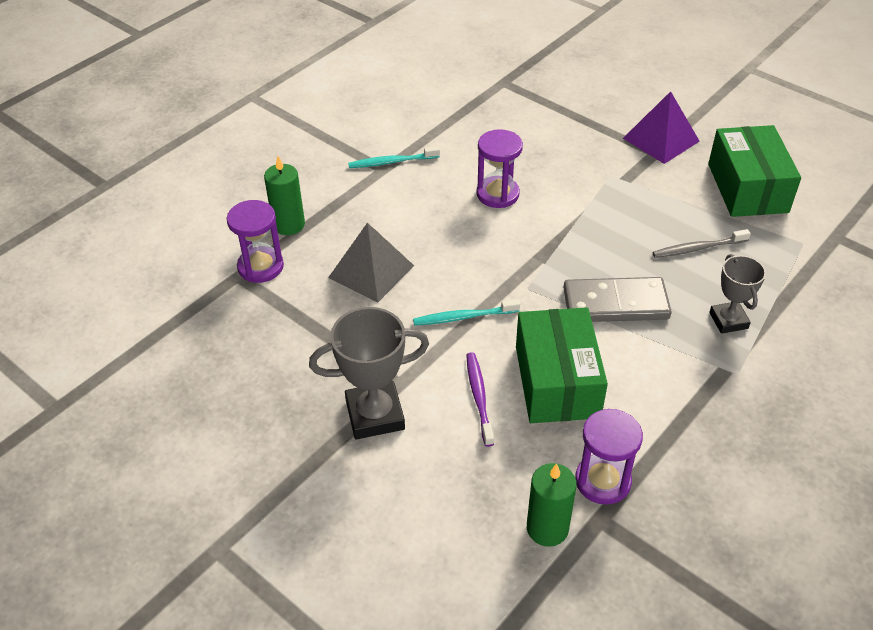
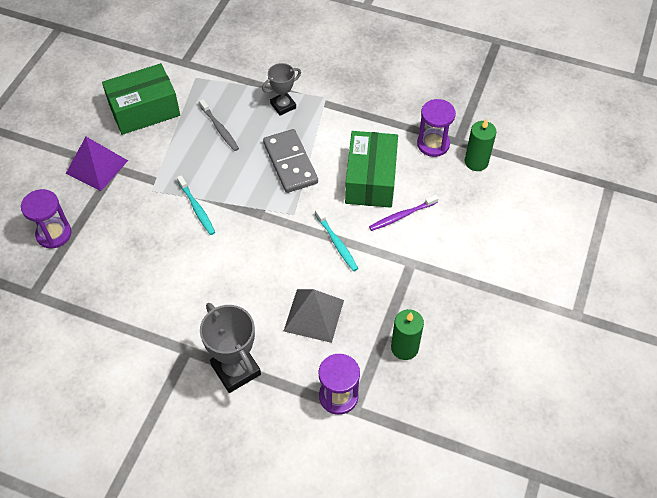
camera: 110 degrees left, 10 degrees up
green candle [264,156,305,235] -> green candle moved to [391,309,424,360]
grey trophy [309,307,429,440] -> grey trophy moved to [200,303,261,393]
turquoise toothbrush [348,146,440,168] -> turquoise toothbrush moved to [177,175,215,235]
purple hourglass [477,129,523,208] -> purple hourglass moved to [21,189,72,249]
green box [516,307,608,423] -> green box turned 60 degrees counterclockwise [345,131,398,208]

